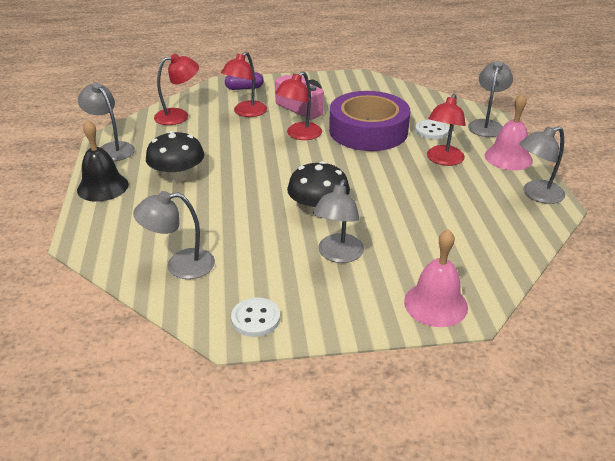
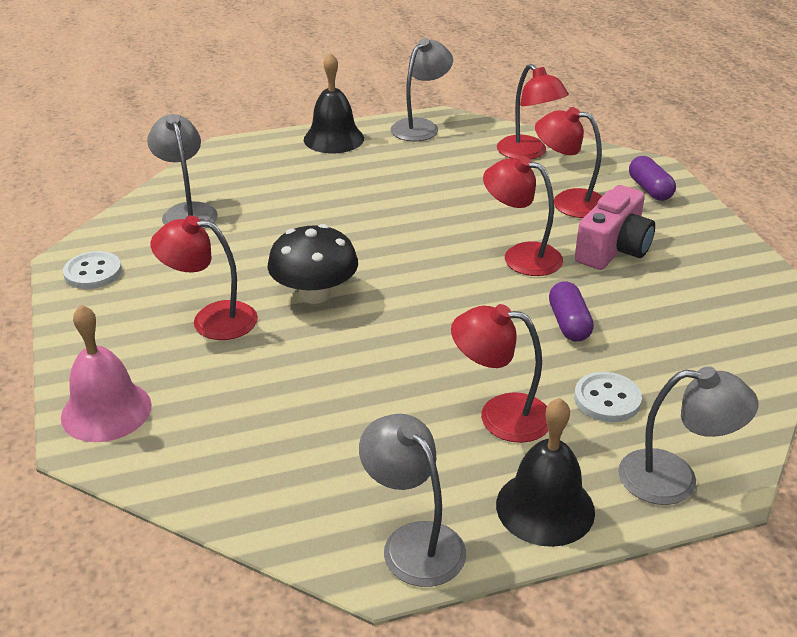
camera: 80 degrees right, 0 degrees up
black mushroom [146,131,204,182] -> none
grey lamp [313,180,364,263] -> red lamp [150,215,258,340]
purple tape [329,91,410,151] -> purple capsule [549,281,594,342]
pink bell [485,93,533,170] -> black bell [496,398,595,547]

